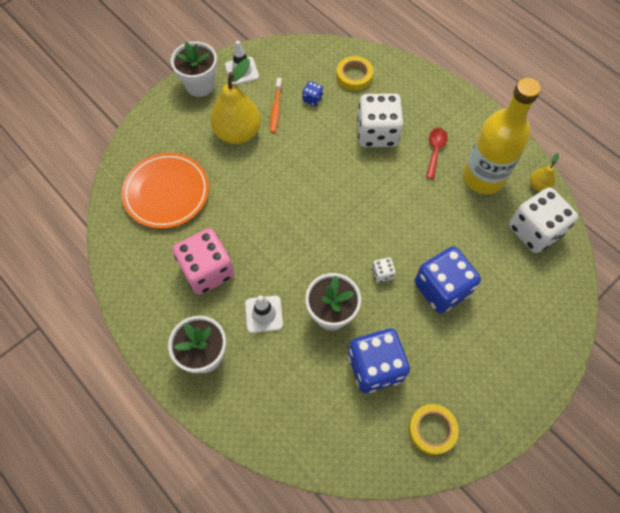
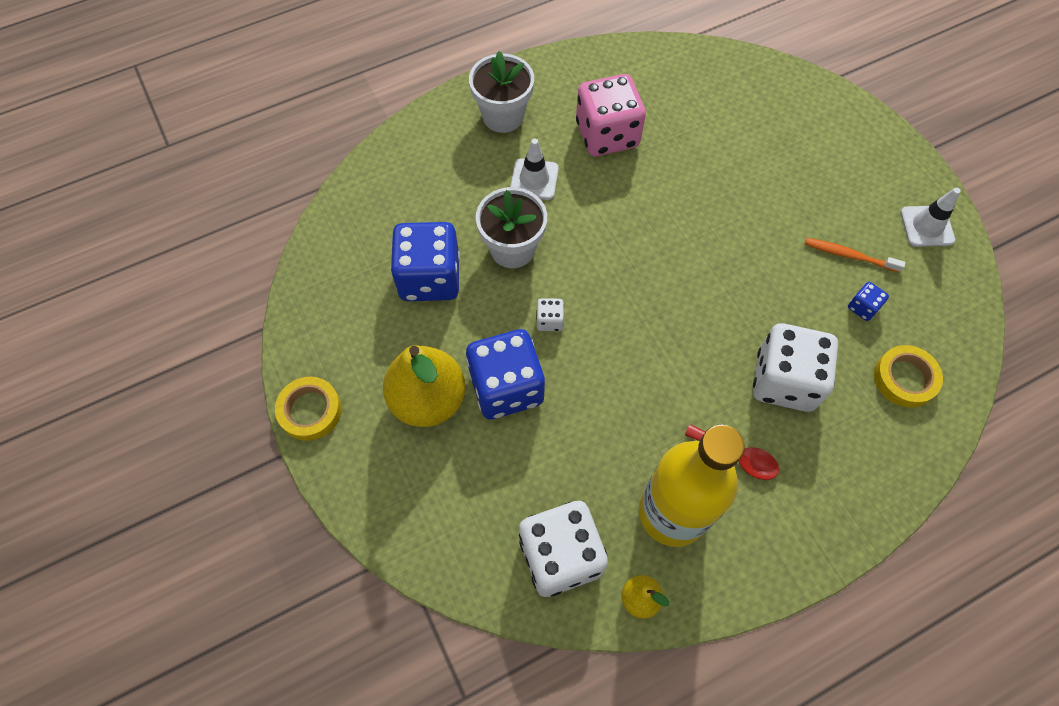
camera: 105 degrees right, 0 degrees up
orange plate [122,153,209,229] -> none
white flower pot [171,41,217,97] -> none
yellow pear [210,59,261,144] -> yellow pear moved to [383,345,466,427]
yellow tape [409,404,459,455] -> yellow tape moved to [275,377,342,441]

